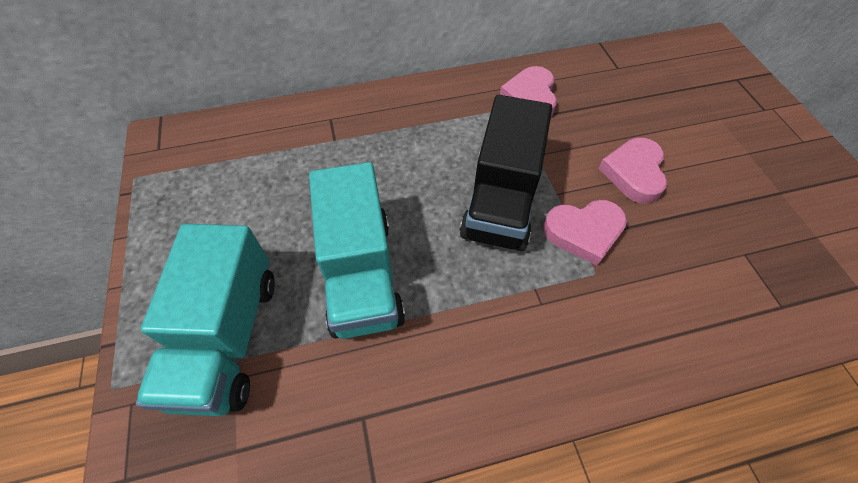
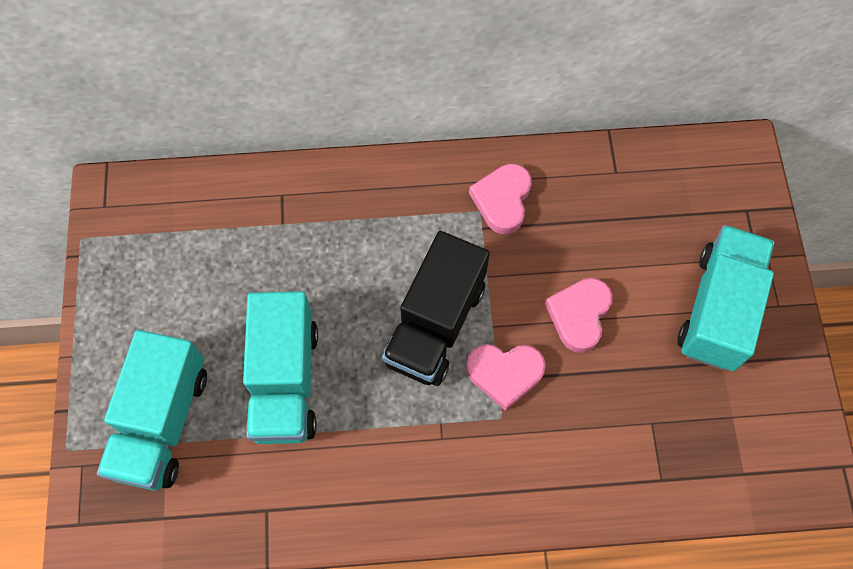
camera: 10 degrees right, 10 degrees up
none -> turquoise truck [677,225,775,371]

